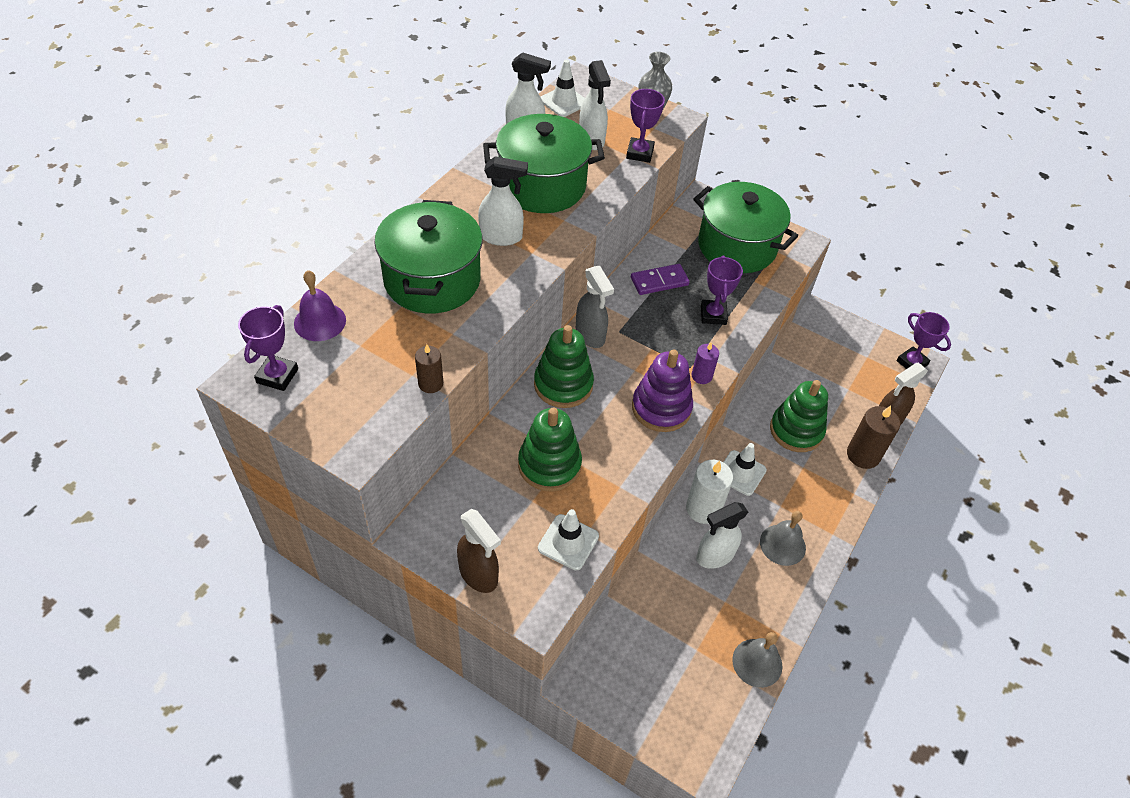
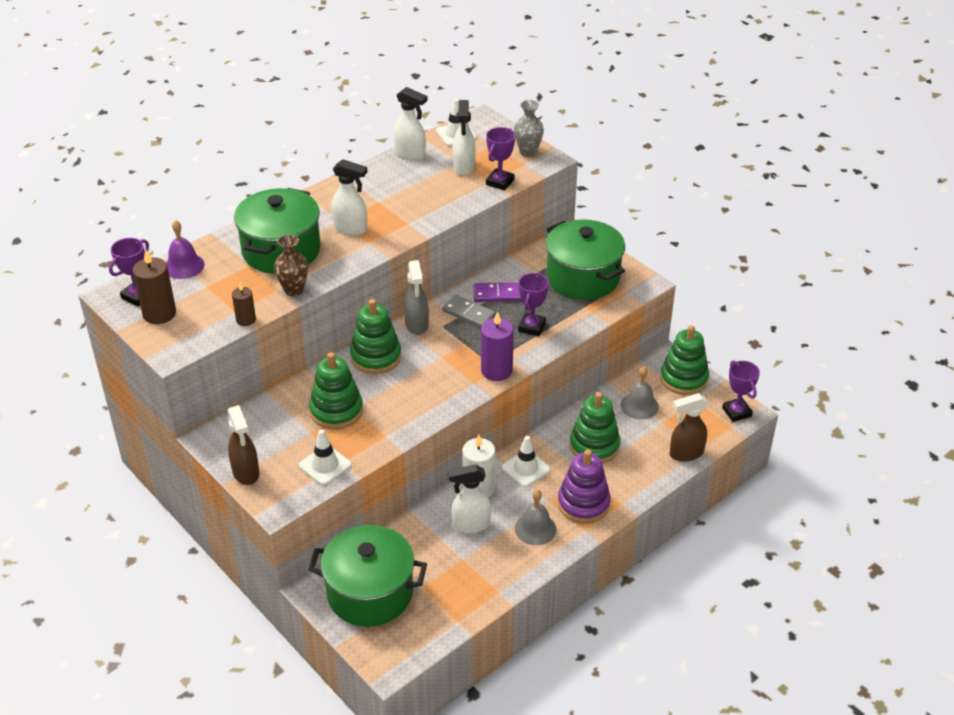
camera: 20 degrees right, 10 degrees down
green pot [483,114,605,213] -> green pot moved to [308,525,427,627]
purple stacking toy [632,349,693,432] -> purple stacking toy moved to [558,450,611,524]
purple candle [691,343,719,384] -> purple candle [481,311,514,381], size x1.69
grey bell [732,632,783,688] -> grey bell moved to [621,367,659,420]
brown candle [847,406,900,469] -> brown candle moved to [133,250,176,324]
none -> brown vase [274,234,308,296]
none -> grey domino [442,295,496,328]
none -> green stacking toy [660,325,709,395]

